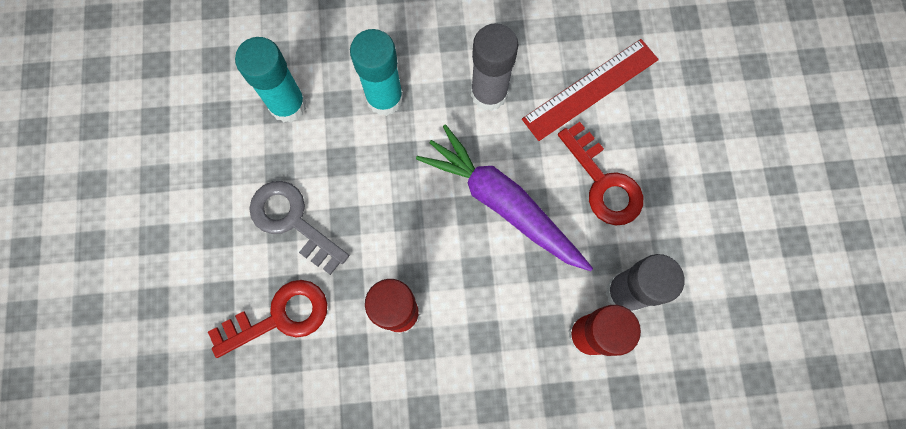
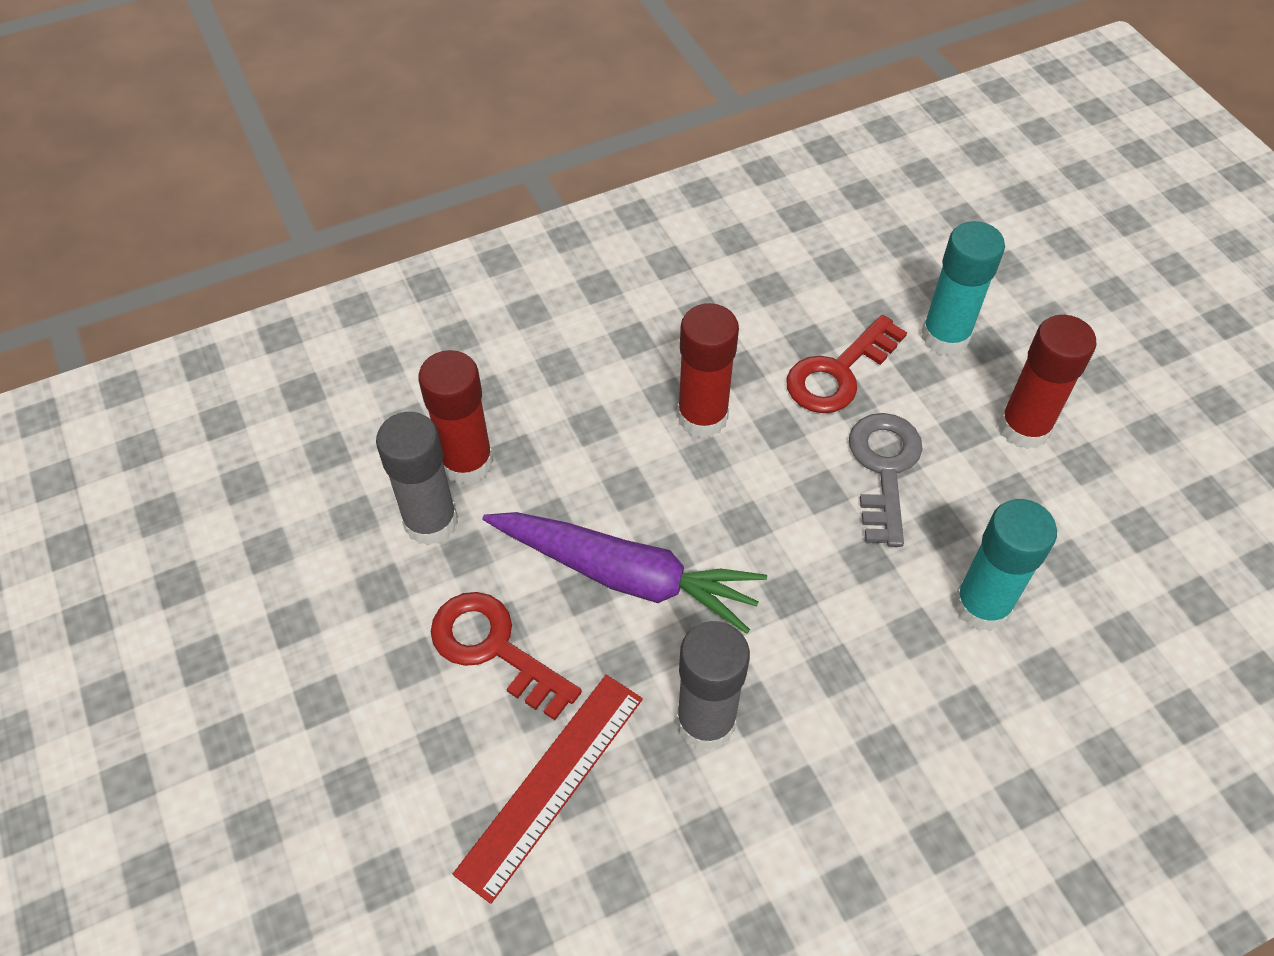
camera: 160 degrees right, 20 degrees down
grey key [249,181,349,275] -> grey key turned 105 degrees counterclockwise [849,413,923,547]
turquoise glue stick [350,29,403,116] -> turquoise glue stick moved to [921,221,1005,356]
none -> red glue stick [999,315,1096,449]

